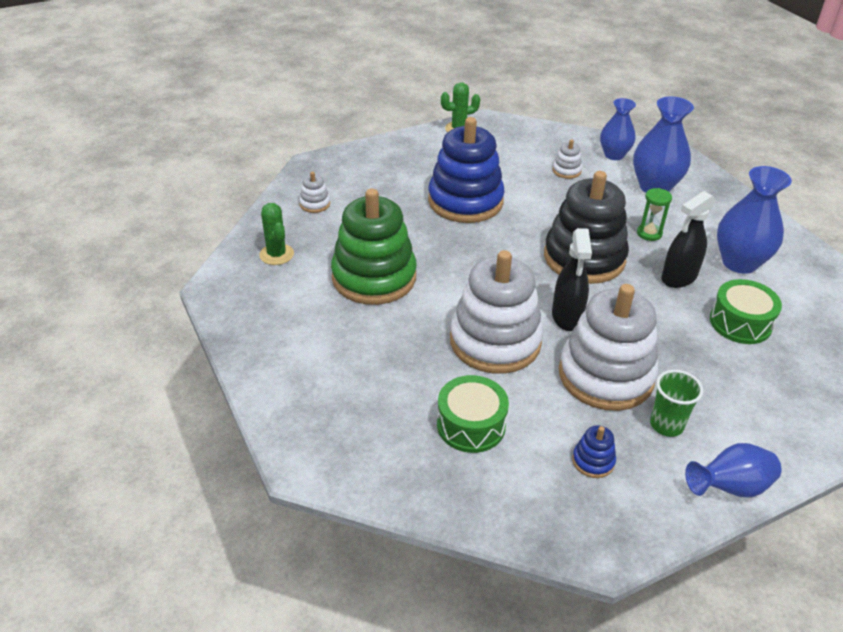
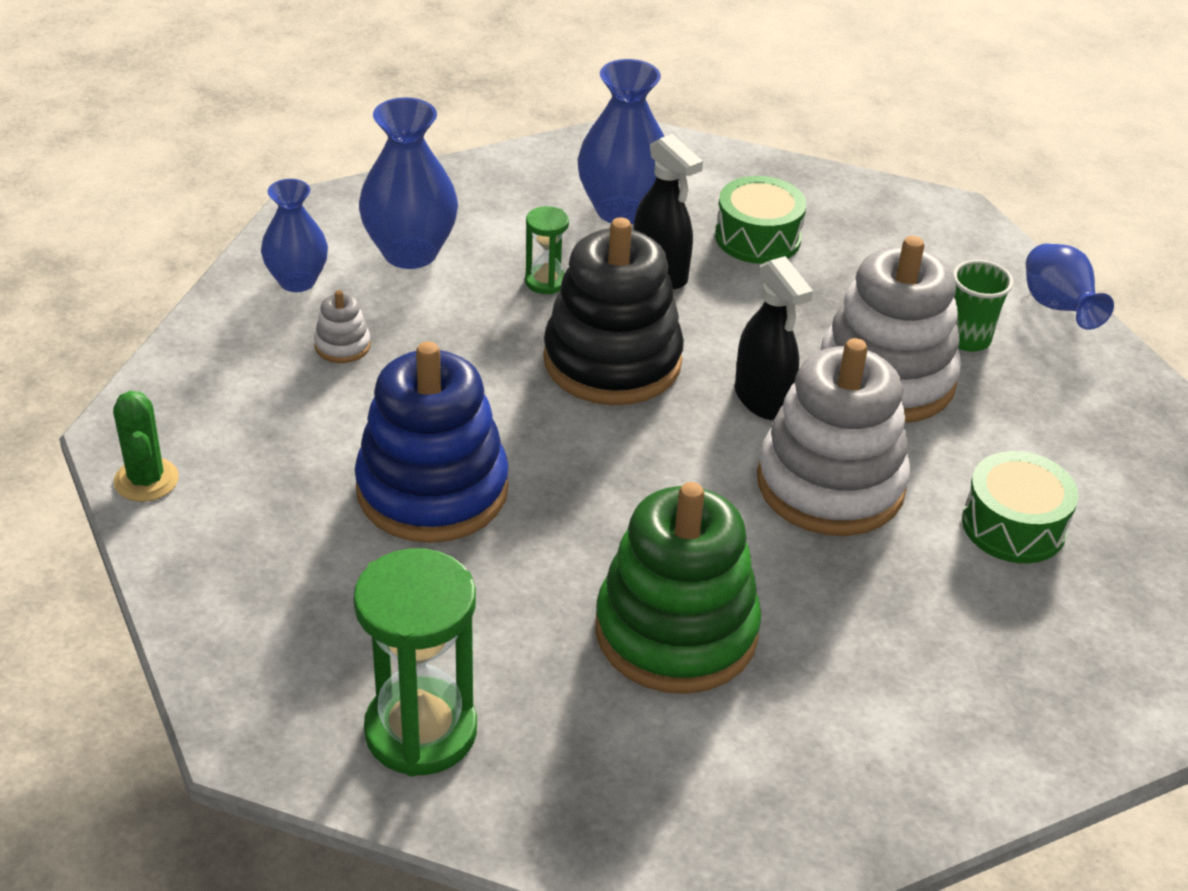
camera: 90 degrees left, 0 degrees up
green cactus [259,203,294,265] -> none
white stacking toy [299,172,330,213] -> green hourglass [354,548,477,776]
black spray bottle [552,228,592,331] -> black spray bottle turned 60 degrees clockwise [735,256,813,420]
blue stacking toy [572,425,616,478] -> none

